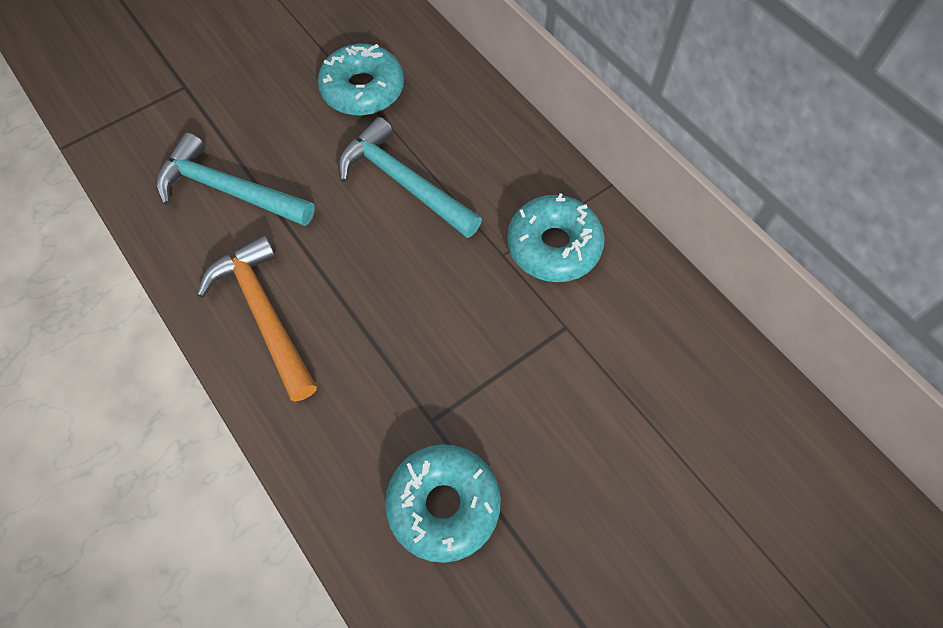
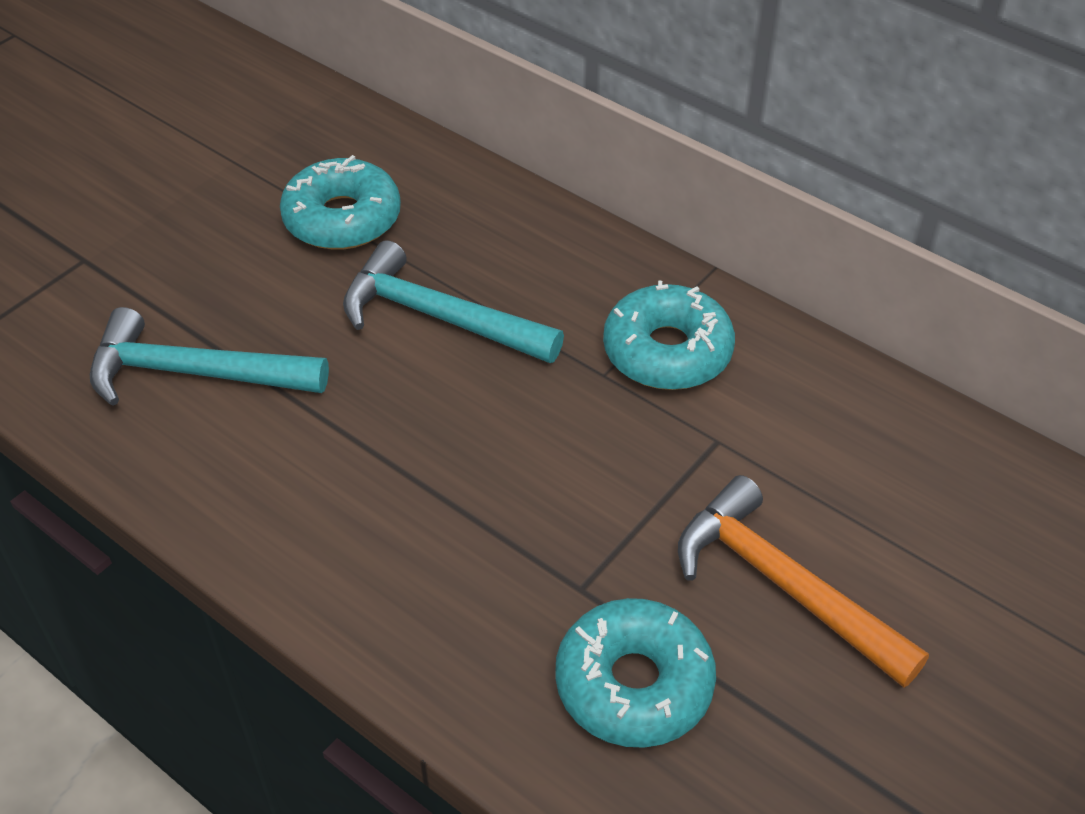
camera: 15 degrees left, 15 degrees down
orange hammer [197,235,317,402] -> orange hammer moved to [678,475,929,688]

